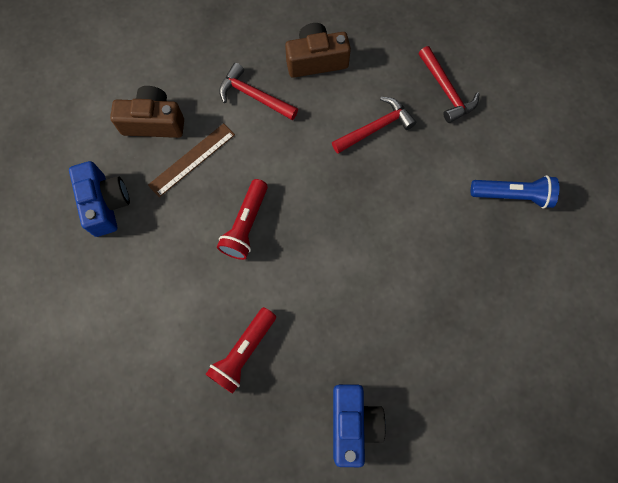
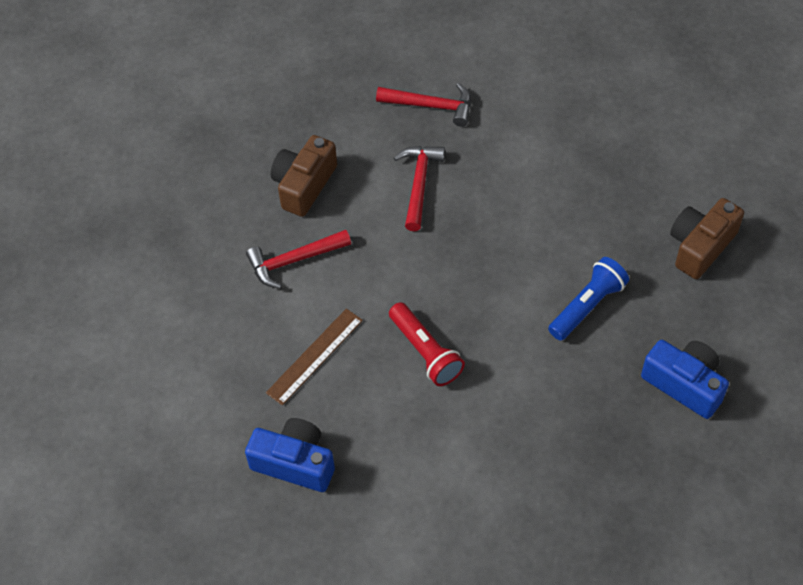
camera: 50 degrees left, 15 degrees down
brown camera [110,86,184,138] -> brown camera moved to [670,198,744,279]
brown ruler [148,123,235,197] -> brown ruler turned 45 degrees clockwise [266,309,363,405]
red flashlight [205,307,276,394] -> none
blue flashlight [471,175,559,209] -> blue flashlight moved to [548,257,629,341]

